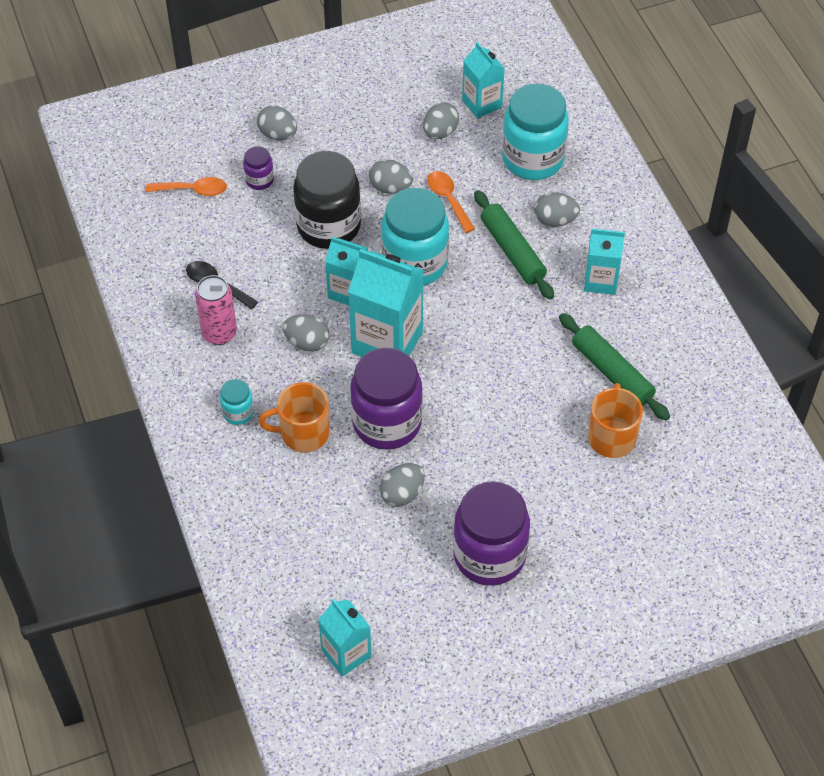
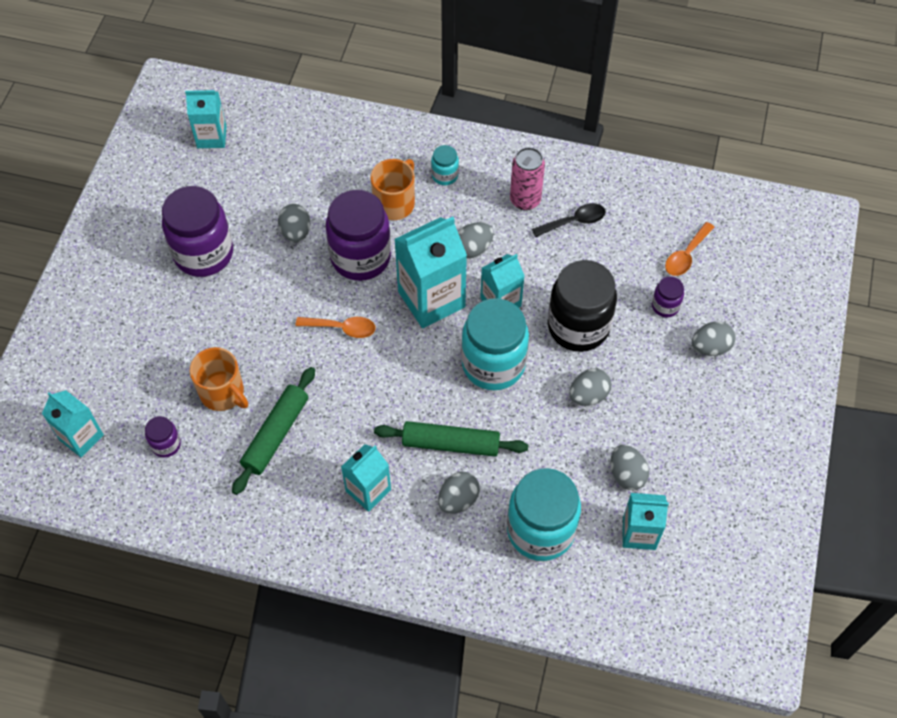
camera: 125 degrees right, 5 degrees up
orange spoon [427,171,475,233] -> orange spoon moved to [296,317,376,338]
green rolling pin [559,313,670,421] -> green rolling pin turned 60 degrees counterclockwise [232,367,315,495]
none -> turquoise carton [42,390,104,457]
none -> purple jar [145,416,181,458]

